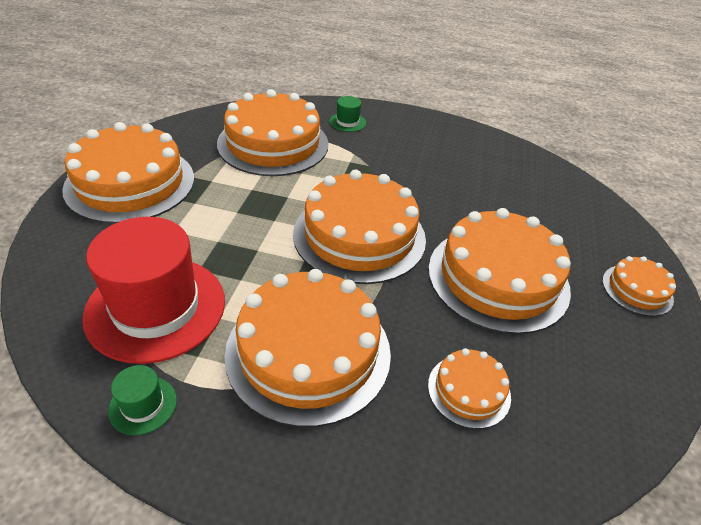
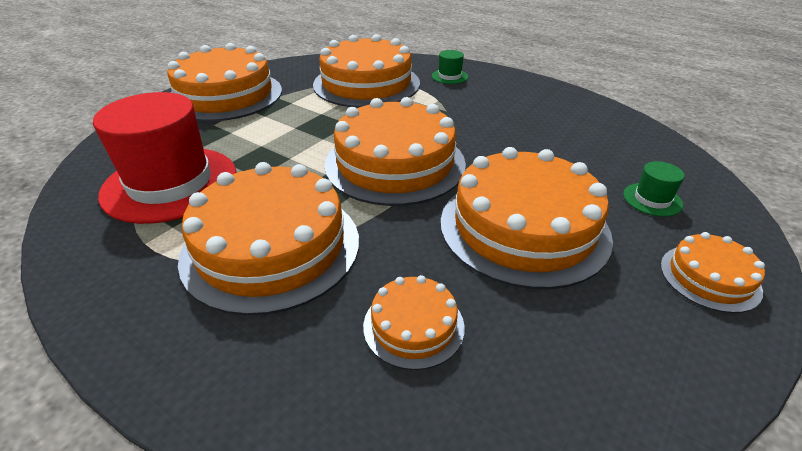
camera: 25 degrees right, 5 degrees down
green hat [108,365,177,435] -> green hat moved to [623,161,685,217]

